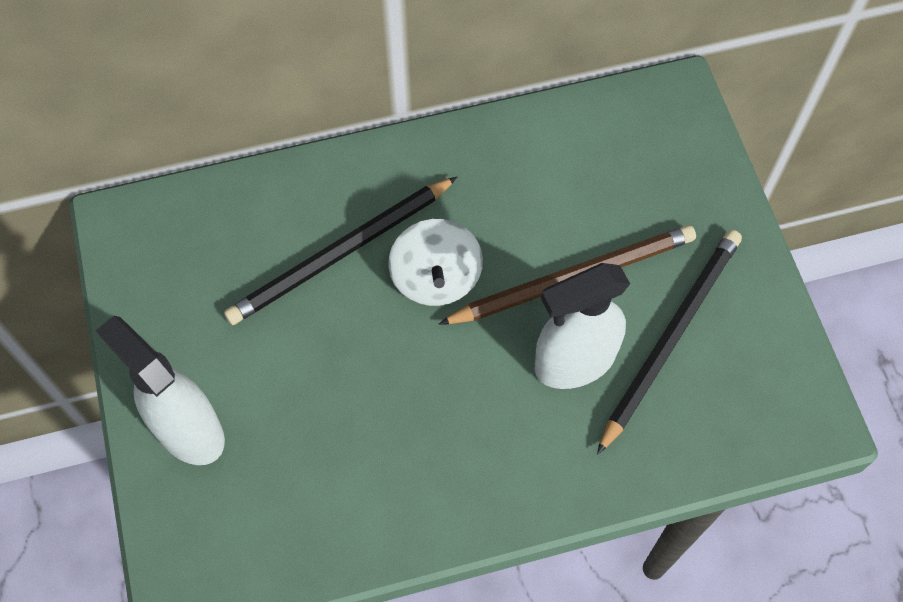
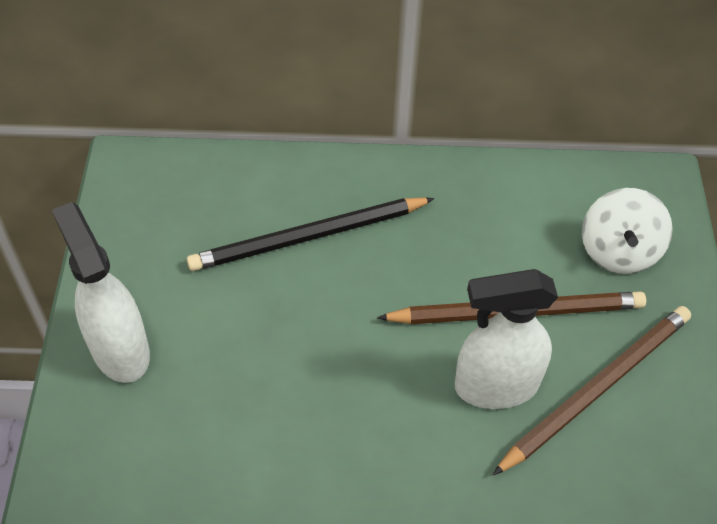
camera: 15 degrees right, 10 degrees down
white spinning top [388,219,483,306] -> white spinning top moved to [582,188,673,274]
black pencil [597,230,742,455] -> brown pencil [493,306,691,475]

